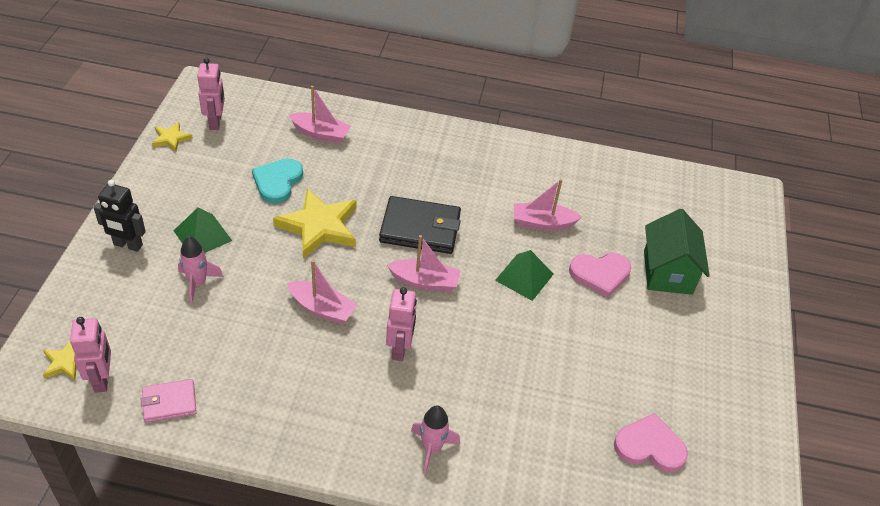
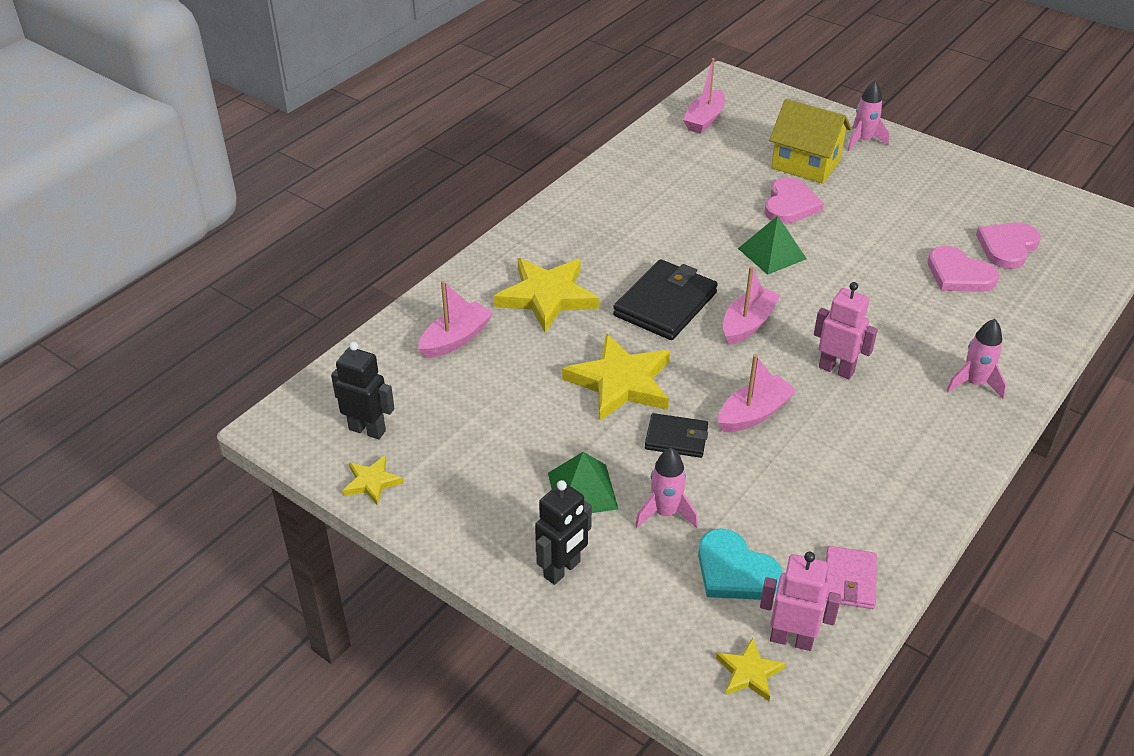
camera: 60 degrees left, 5 degrees down
pink robot [197,58,225,130] -> black robot [331,342,394,439]
turquoise heart [252,158,303,204] -> turquoise heart moved to [698,529,783,600]
pink boat [514,179,582,231] -> pink boat moved to [683,58,725,134]
green house [644,209,710,295] -> yellow house [769,99,852,184]
none -> yellow star [494,258,599,333]
none -> black wallet [645,413,708,458]
none -> pink rocket [847,81,889,151]
none -> pink heart [928,246,999,292]

